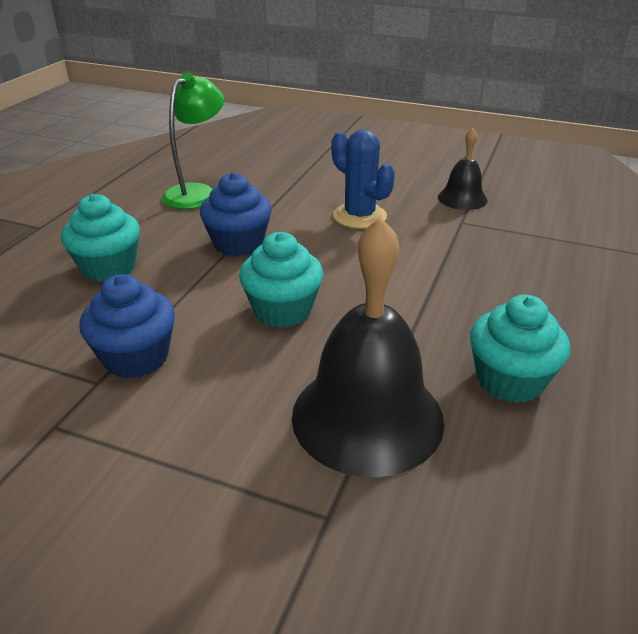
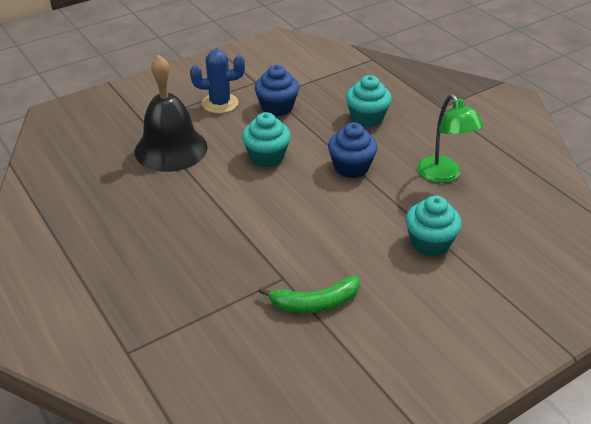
camera: 125 degrees right, 5 degrees up
blue cactus [331,129,395,229] -> blue cactus moved to [190,49,245,114]
black bell [438,128,488,210] -> green banana [258,275,360,313]
turquoise cupcake [470,295,570,403] -> turquoise cupcake moved to [406,196,462,257]

